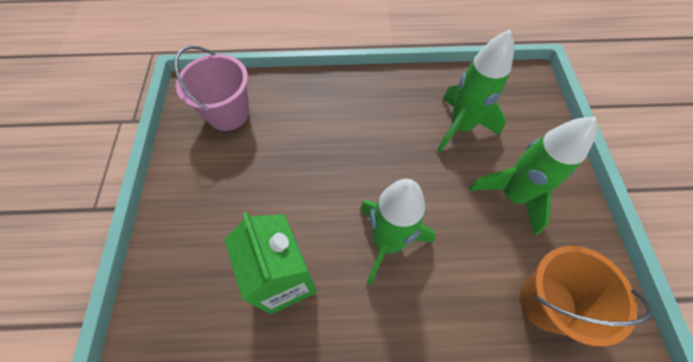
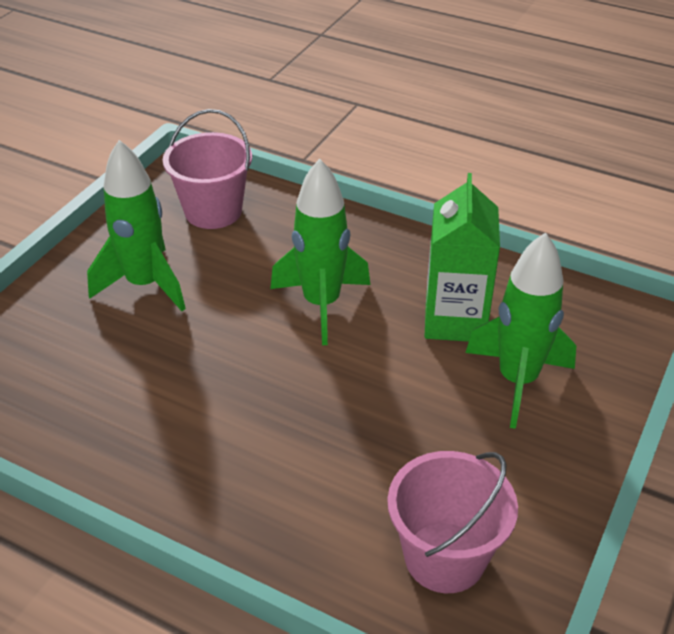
camera: 150 degrees left, 20 degrees down
green rocket [437,30,514,153] -> green rocket moved to [465,232,576,429]
orange bucket [520,246,653,346] -> pink bucket [163,109,252,229]

